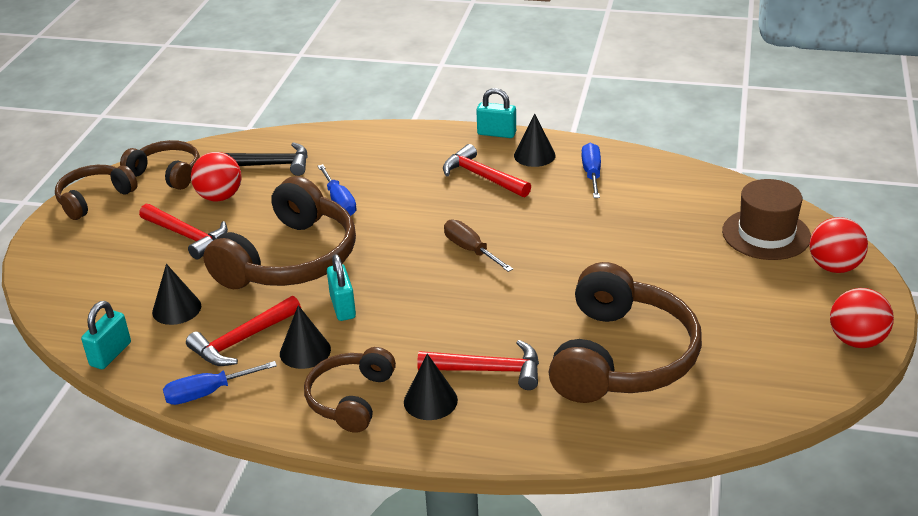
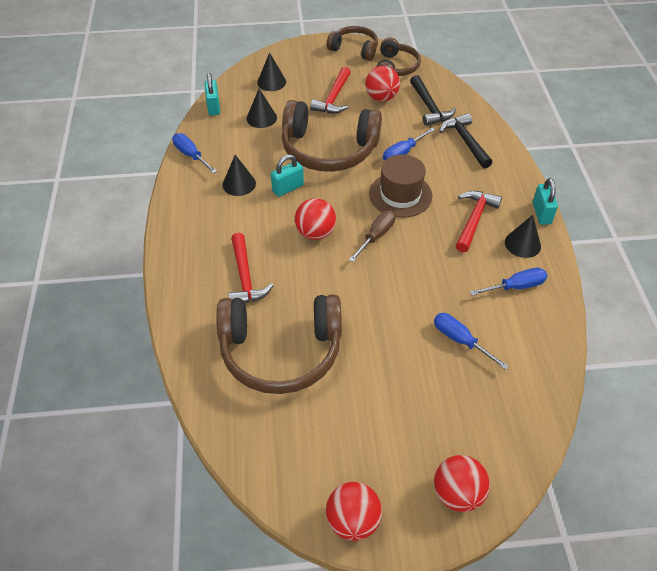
camera: 70 degrees right, 15 degrees up
turquoise padlock [81,301,131,369] -> turquoise padlock turned 75 degrees clockwise [205,73,220,116]
red hammer [186,296,301,366] -> none
brown headphones [304,347,396,433] -> none
black cone [404,354,458,420] -> black cone moved to [257,52,286,91]
brown hat [722,179,811,260] -> brown hat moved to [369,154,432,218]
none -> red ball [295,198,336,240]
none -> blue screwdriver [434,313,508,370]
none -> black hammer [439,113,492,169]

